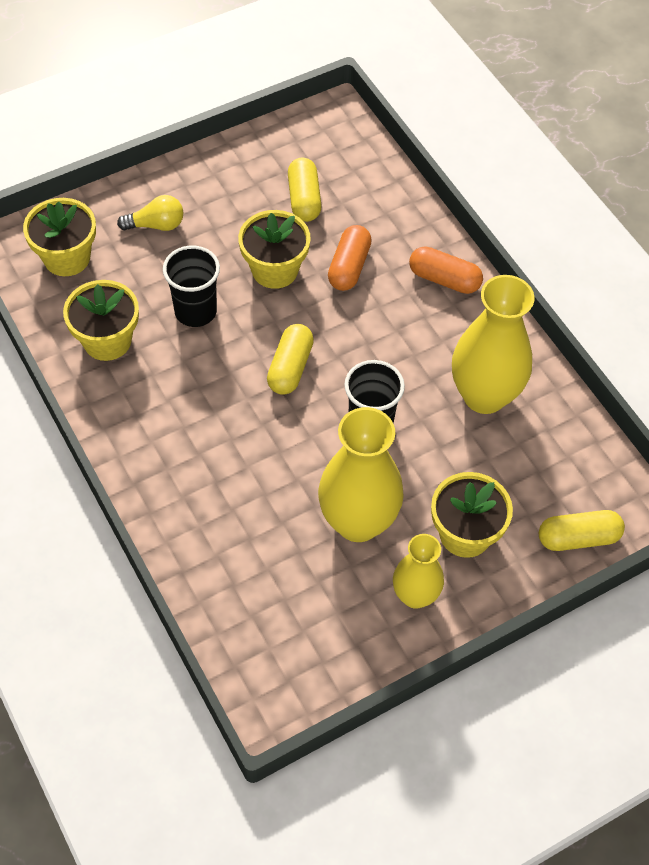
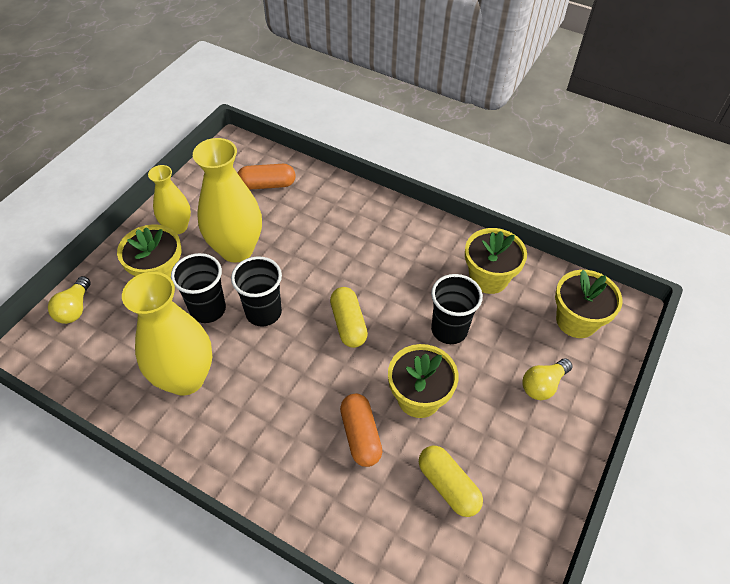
camera: 150 degrees right, 5 degrees down
orange capsule [409,246,483,294] -> orange capsule moved to [238,164,296,190]
yellow capsule [539,510,625,551] -> yellow light bulb [48,276,91,324]
none -> black cup [171,253,226,323]

